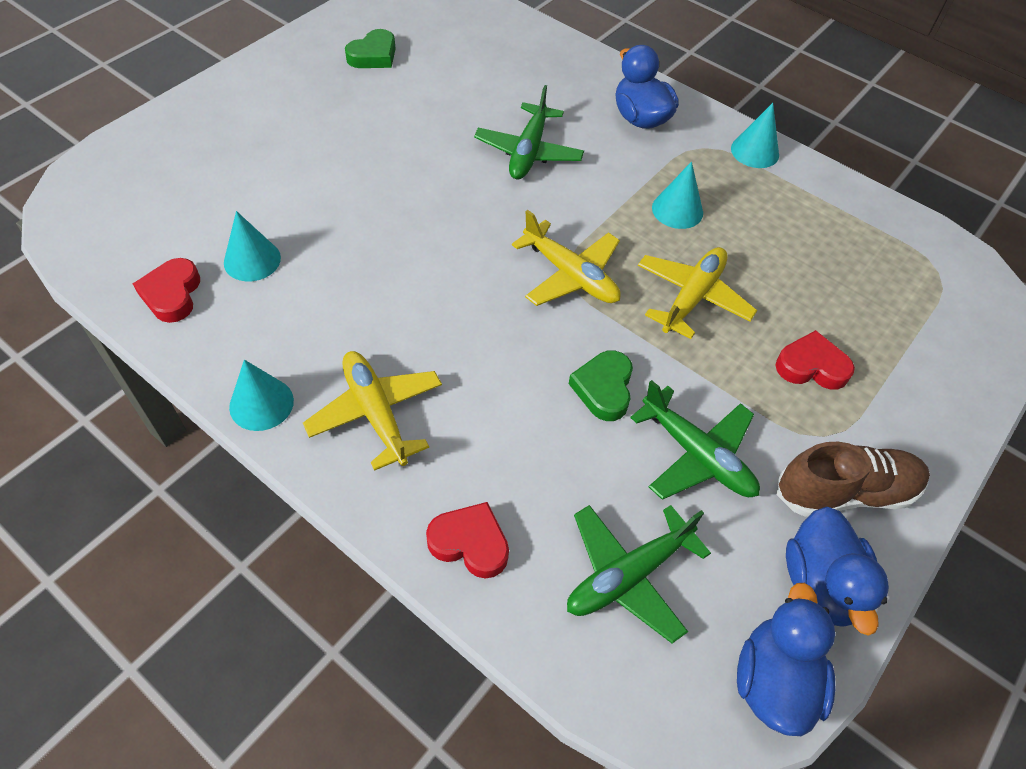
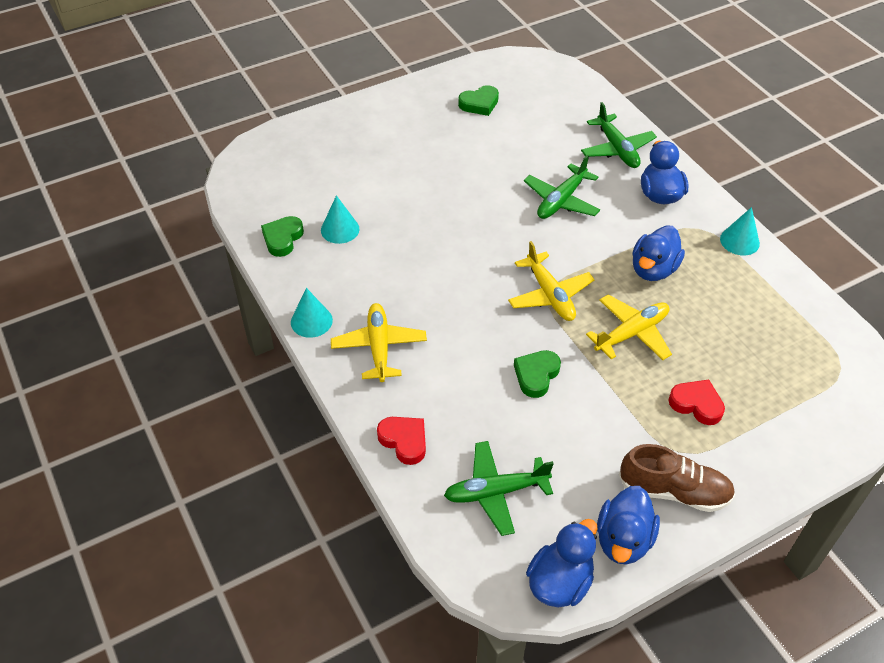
camera: 25 degrees right, 5 degrees down
red heart [133,258,200,323] -> green heart [261,216,304,257]
green plane [630,380,760,500] -> green plane moved to [581,102,657,168]
turquoise cone [652,162,703,229] -> blue duck [632,226,685,281]

